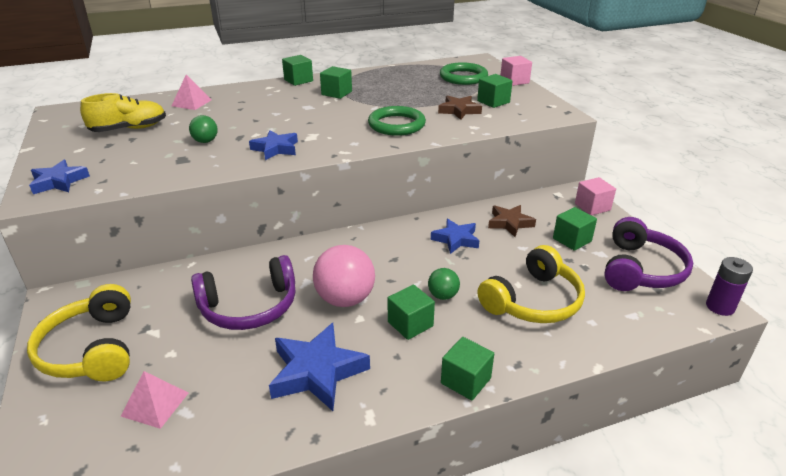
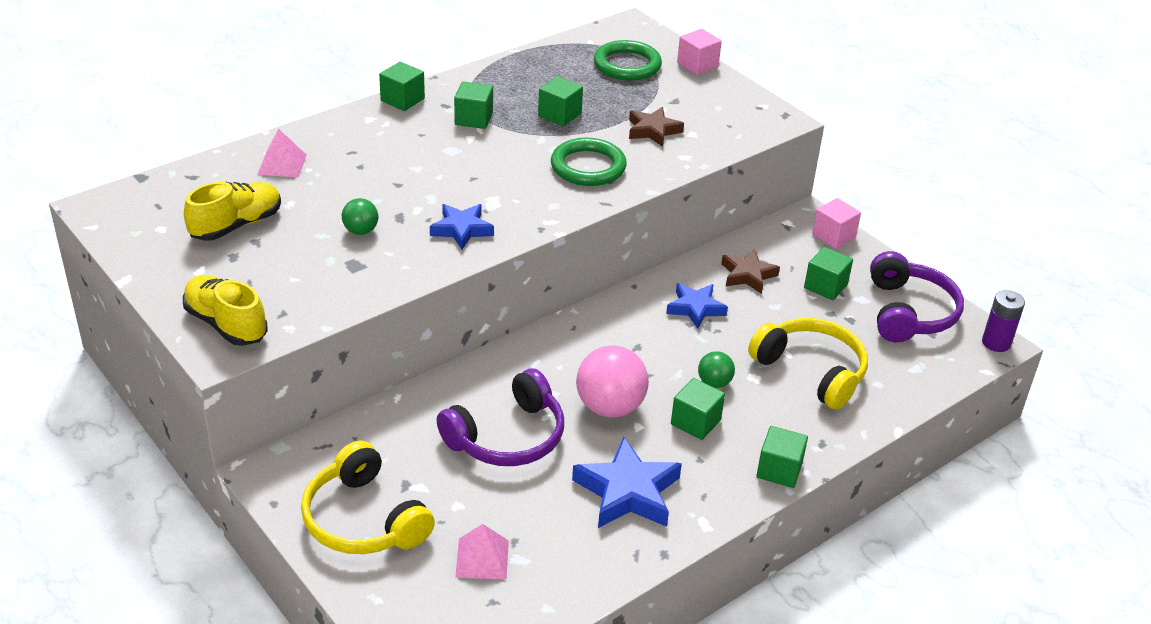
camera: 20 degrees left, 5 degrees up
blue star [29,160,90,194] -> yellow shoe [183,275,267,346]
green cube [477,74,513,108] -> green cube moved to [538,76,583,126]
yellow headphones [478,245,585,323] -> yellow headphones turned 75 degrees counterclockwise [748,318,868,410]

